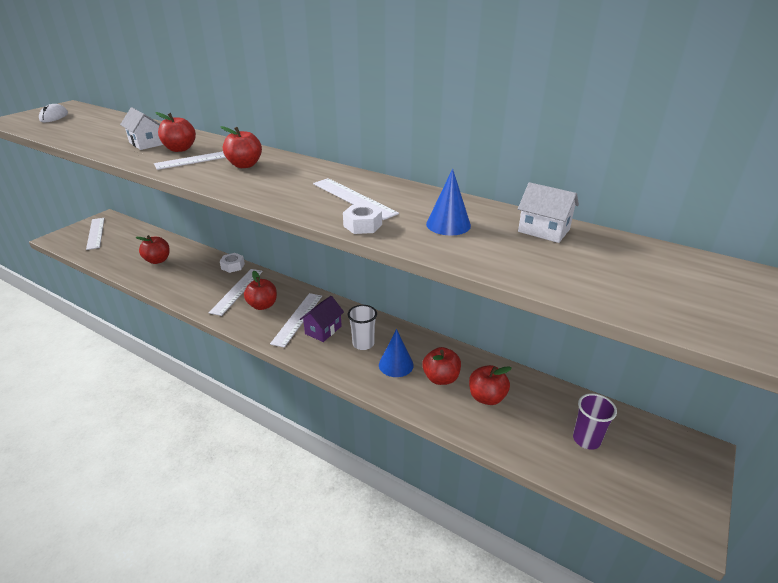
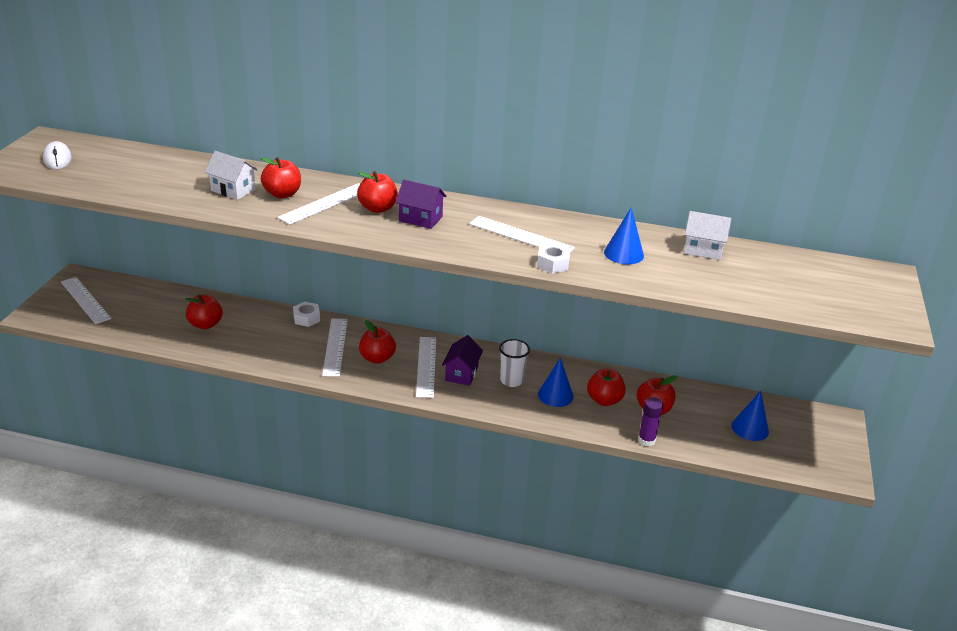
camera: 20 degrees left, 0 degrees up
purple cup [573,393,617,450] -> blue cone [732,391,769,441]
none -> purple house [395,180,446,229]
none -> purple glue stick [638,397,663,446]

